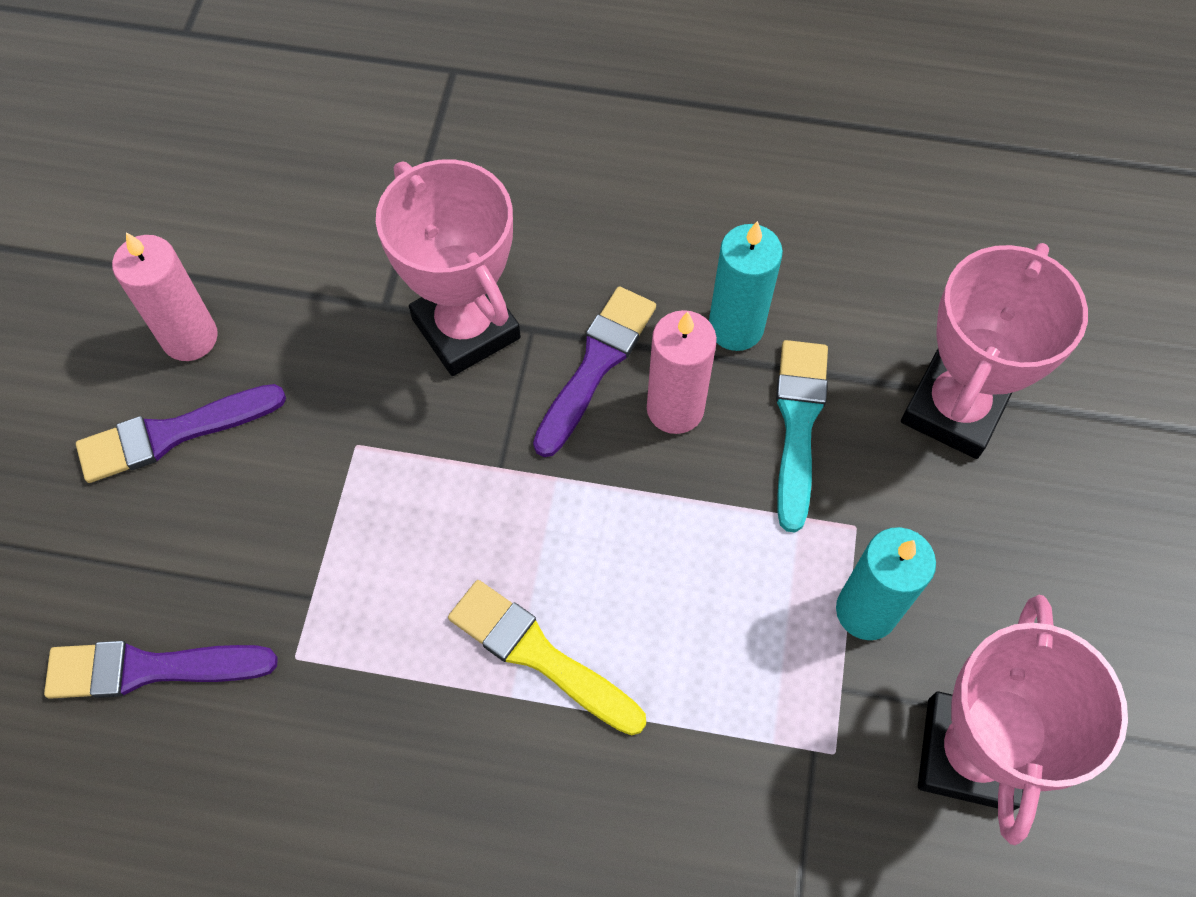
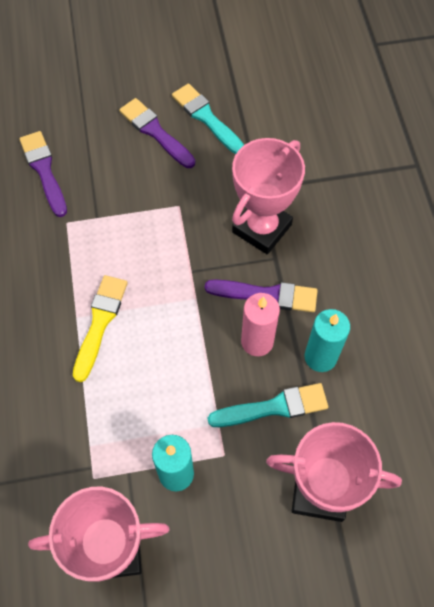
camera: 70 degrees right, 0 degrees up
pink candle [112,232,218,361] -> turquoise brush [172,84,244,154]

